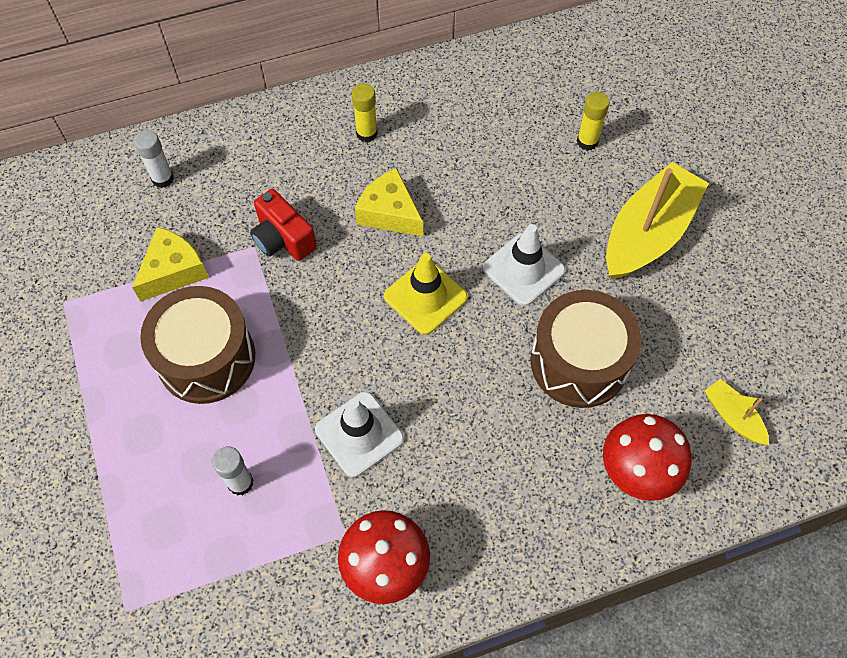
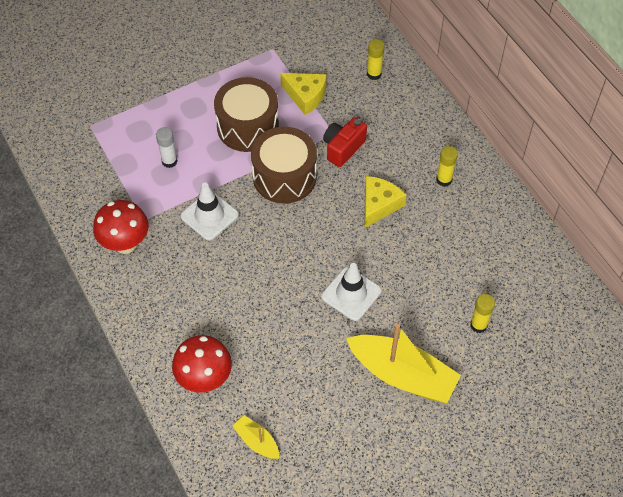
camera: 80 degrees right, 5 degrees down
white glue stick [134,130,174,188] -> yellow glue stick [367,39,384,80]
yellow traffic cone [384,253,468,335] -> none
brown drum [530,290,642,408] -> brown drum moved to [251,127,317,204]
yellow boat [704,379,769,445] -> yellow boat turned 90 degrees counterclockwise [233,415,279,459]

